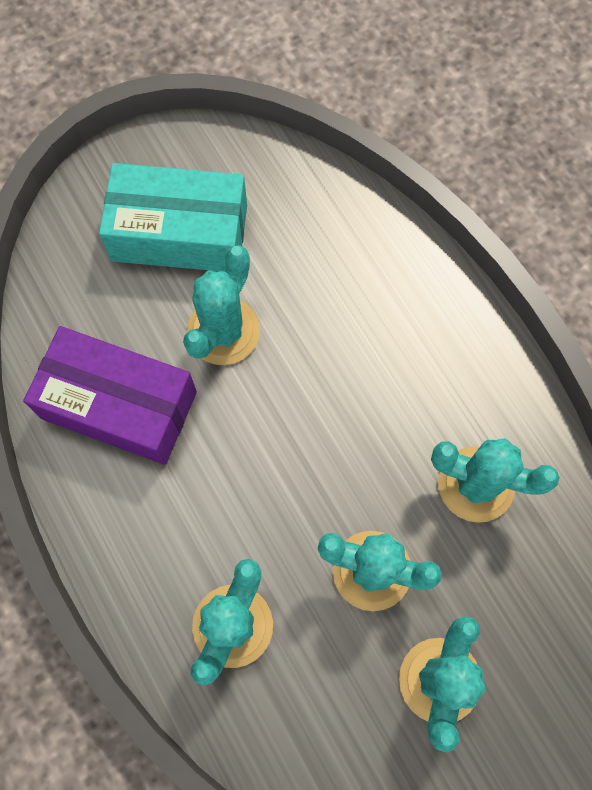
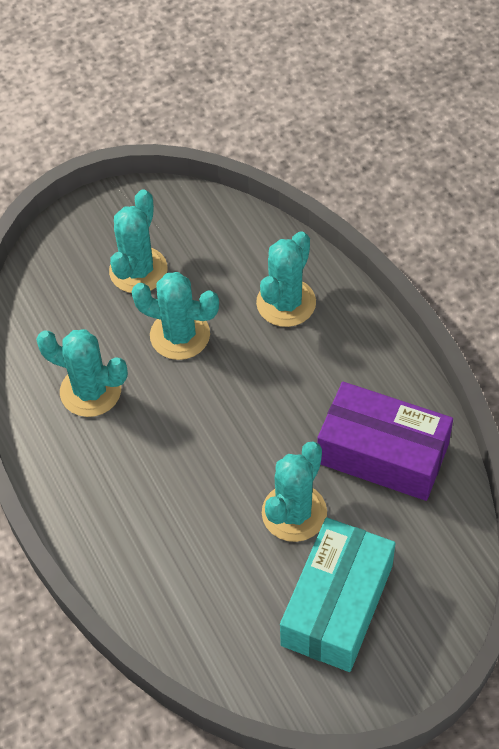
camera: 175 degrees left, 15 degrees down
turquoise box [99,163,247,271] -> turquoise box turned 75 degrees counterclockwise [280,517,395,672]

